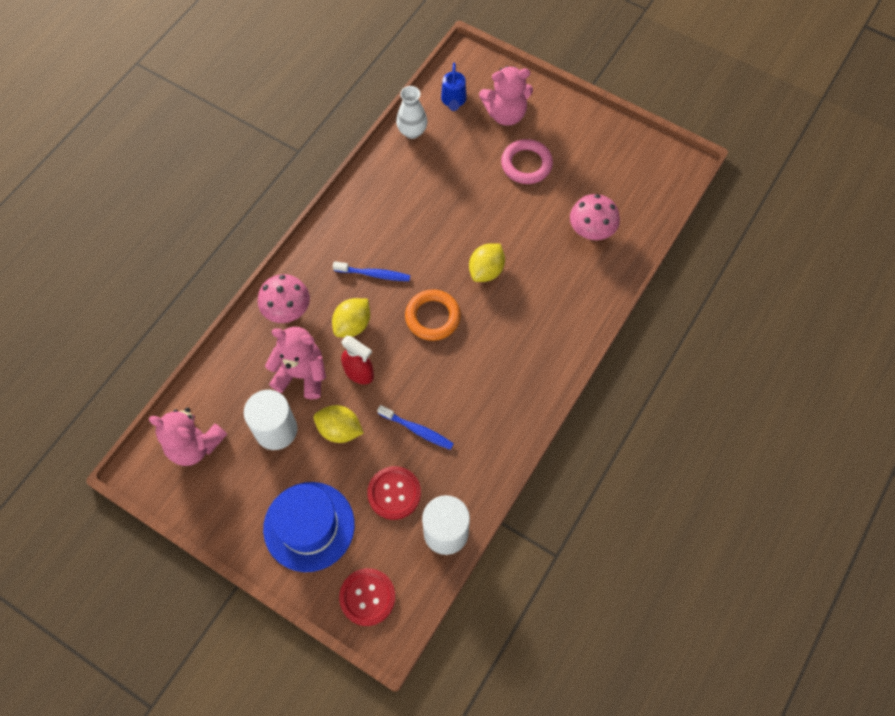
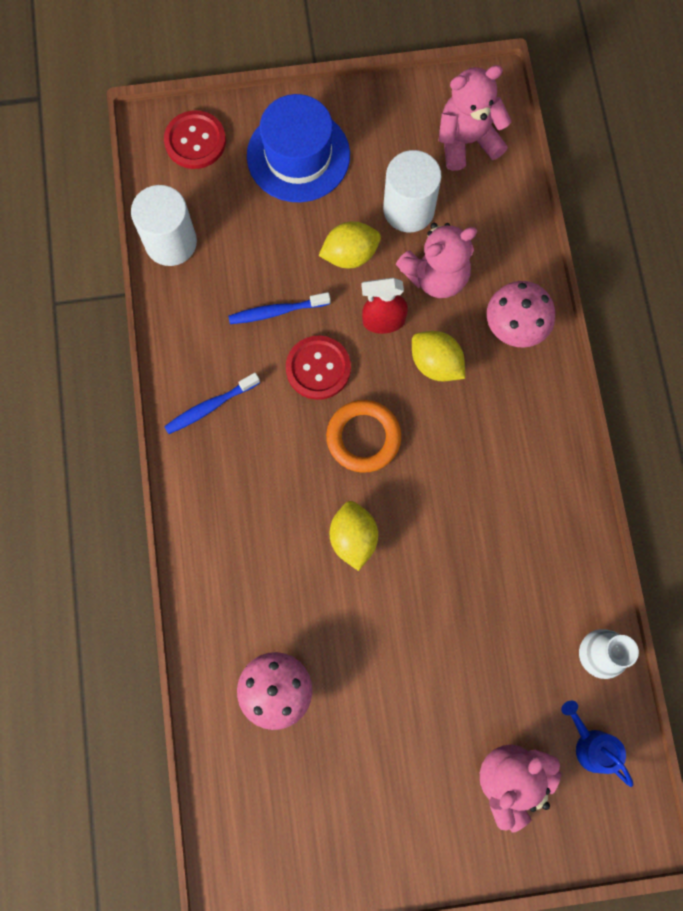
camera: 140 degrees right, 10 degrees up
yellow lemon [332,298,370,337] -> yellow lemon turned 45 degrees counterclockwise [412,331,465,381]
blue toothbrush [333,261,410,281] -> blue toothbrush moved to [164,373,260,434]
red button [367,466,421,520] -> red button moved to [286,336,351,400]
pink ring [501,139,553,184] -> none

